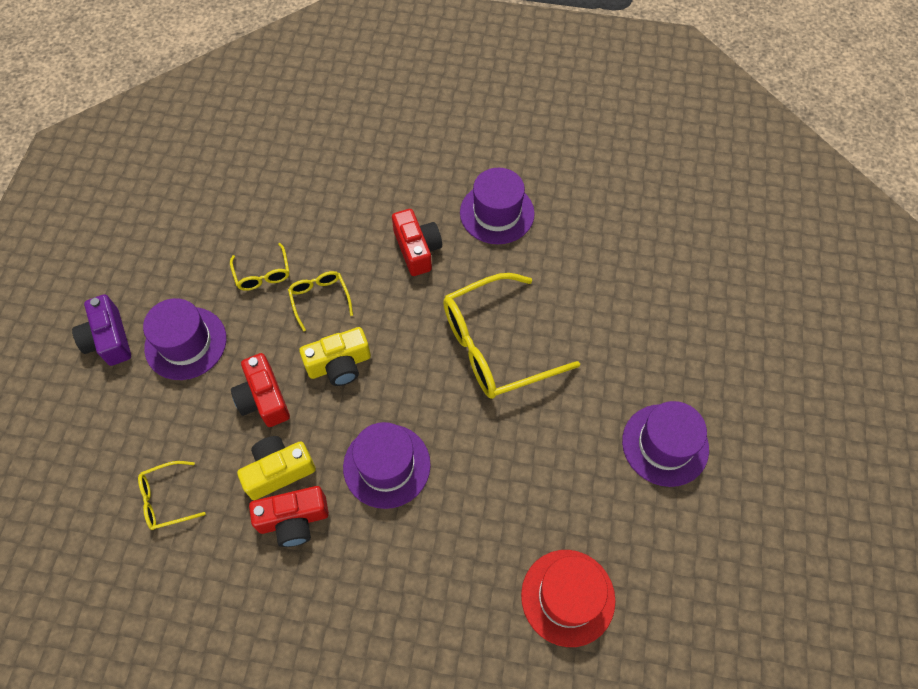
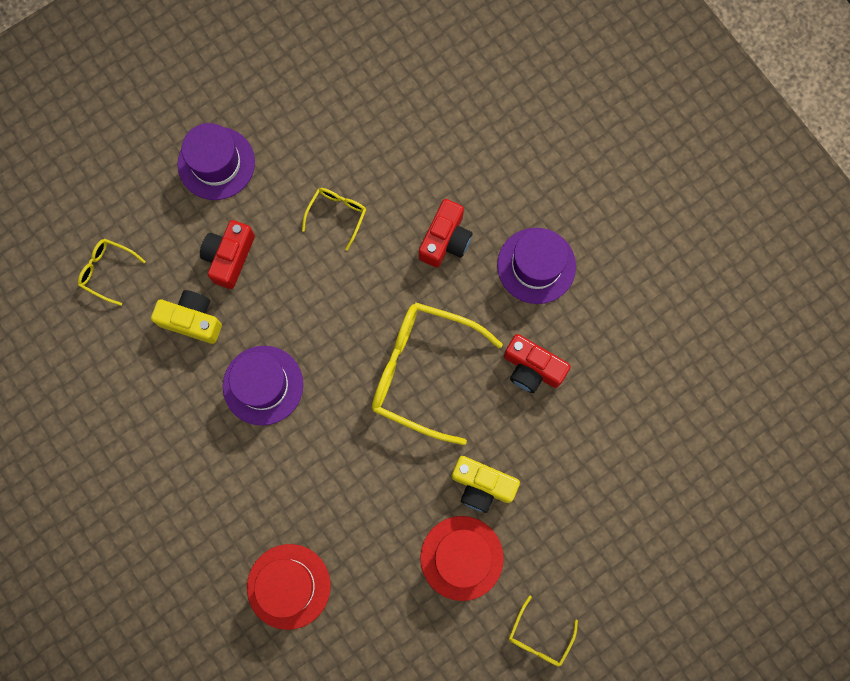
camera: 45 degrees right, 15 degrees up
purple camera [72,294,131,366] -> none
yellow glasses [230,243,289,291] -> yellow glasses moved to [509,596,578,667]
red camera [249,486,329,547] -> red camera moved to [504,334,571,393]
yellow camera [299,327,371,386] -> yellow camera moved to [452,456,520,513]
purple hat [622,401,709,487] -> red hat [420,516,504,601]

